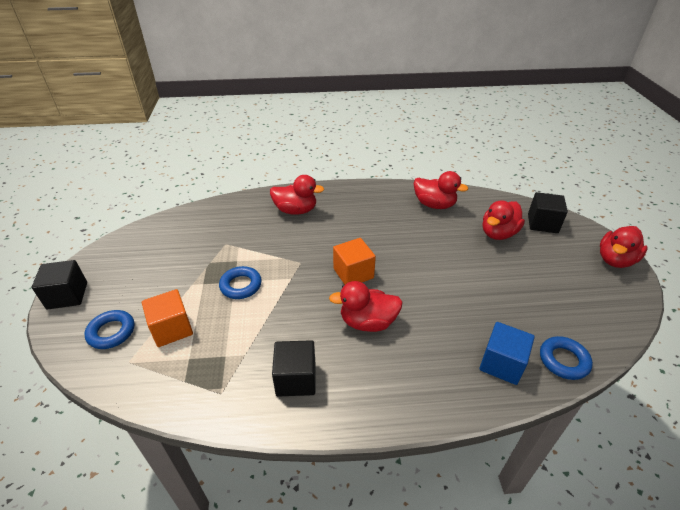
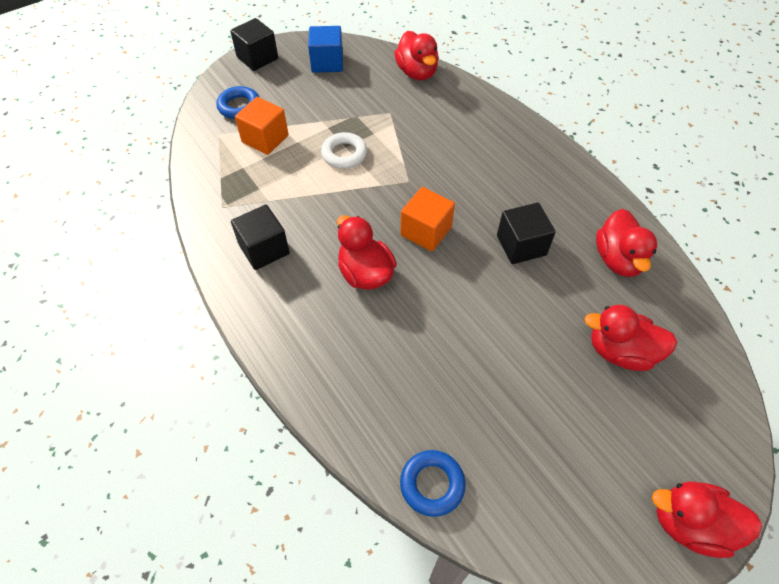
camera: 60 degrees right, 15 degrees up
blue ring [219,266,262,299] -> white ring [321,132,367,169]
red duck [270,175,324,215] -> red duck moved to [394,31,439,80]
blue cube [479,322,535,385] -> blue cube moved to [308,26,343,73]
black cube [528,192,568,233] -> black cube moved to [497,203,556,264]

